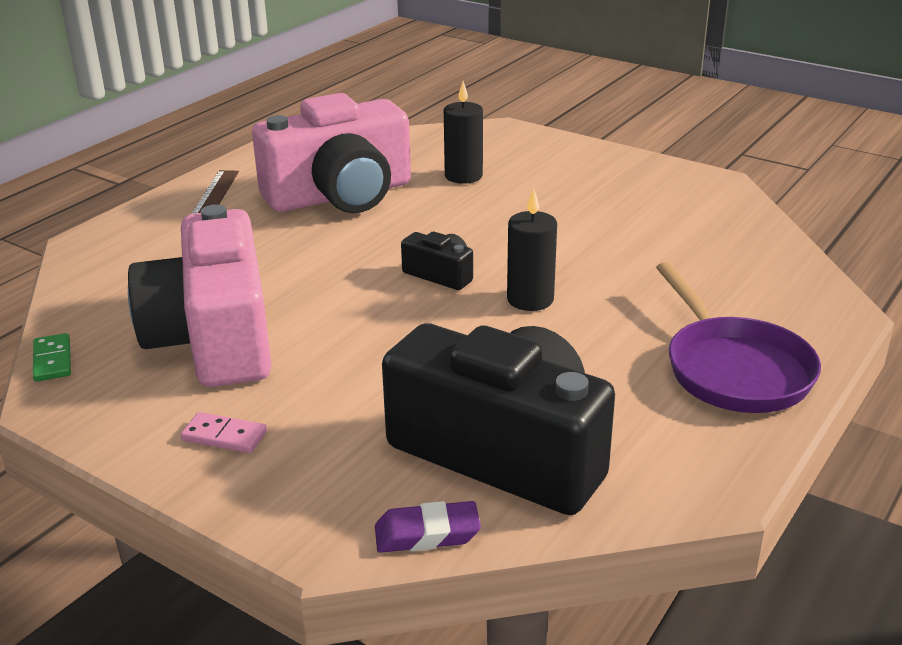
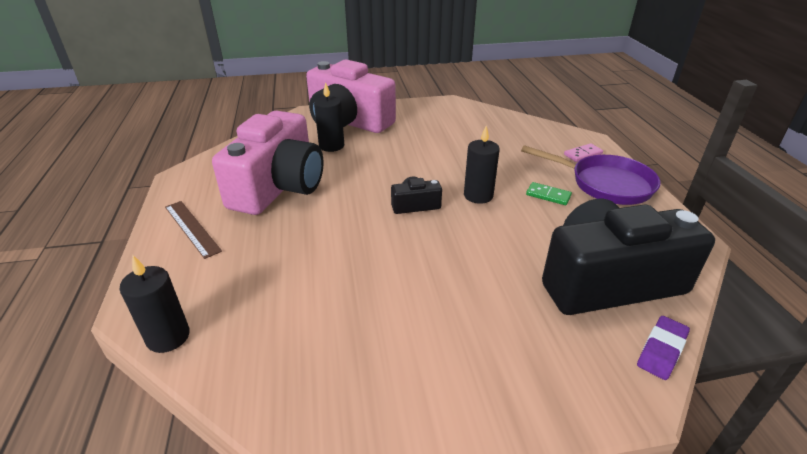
camera: 45 degrees left, 5 degrees up
green domino [33,333,71,382] -> green domino moved to [526,182,572,205]
pink camera [128,204,272,387] -> pink camera moved to [306,60,396,133]
pink domino [181,412,267,453] -> pink domino moved to [564,143,603,162]
none -> black candle [119,255,190,353]

